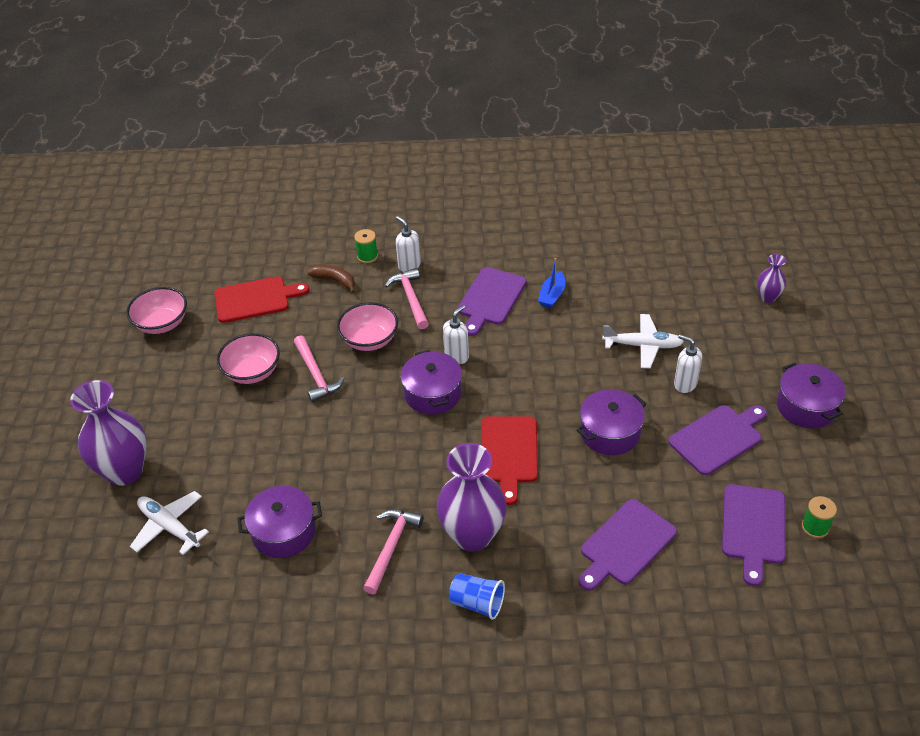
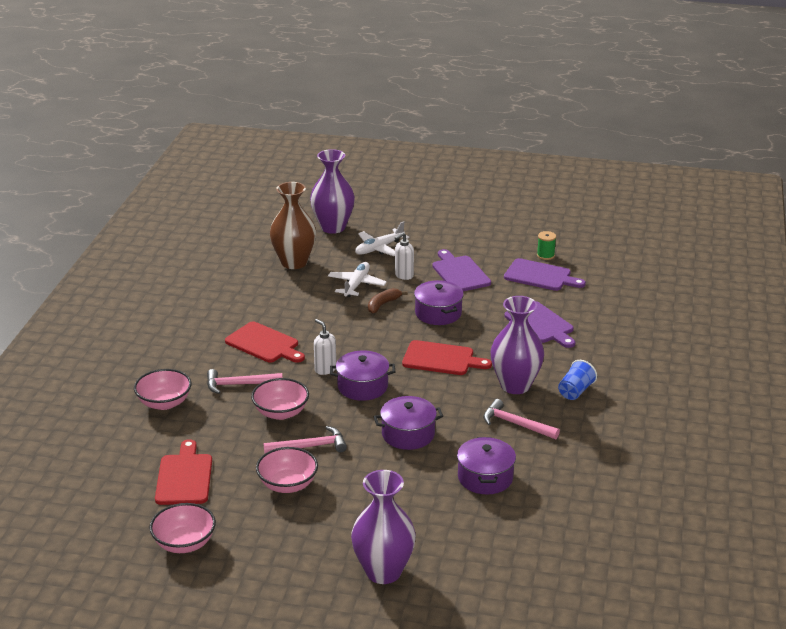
camera: 80 degrees left, 15 degrees down
white plane [130,491,209,555] -> white plane moved to [355,221,409,256]
brown banana [307,265,355,293] -> brown banana moved to [368,288,408,314]
green spool [354,229,378,263] -> pink bowl [134,369,192,410]
white soap dispenser [396,216,421,272] -> none
purple cutting board [458,267,526,336] -> red cutting board [225,321,305,363]
blue boat [538,258,565,308] -> none
purple vase [757,254,786,303] -> purple vase [310,149,355,234], size x2.03
purple pot [777,363,846,428] -> purple pot moved to [374,396,443,450]
none -> brown vase [270,182,316,269]

